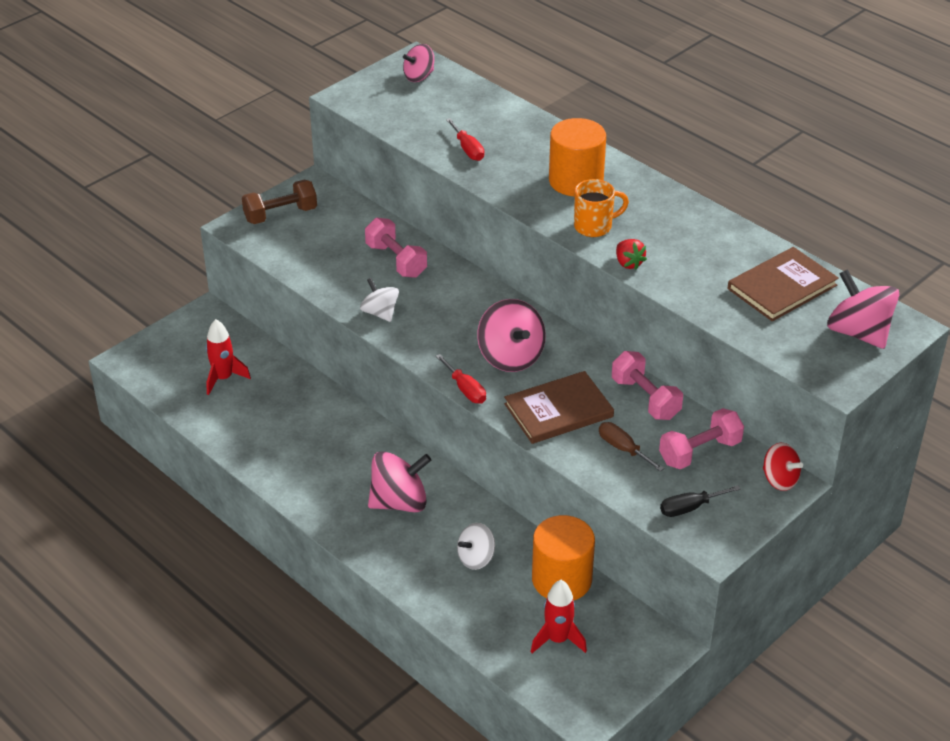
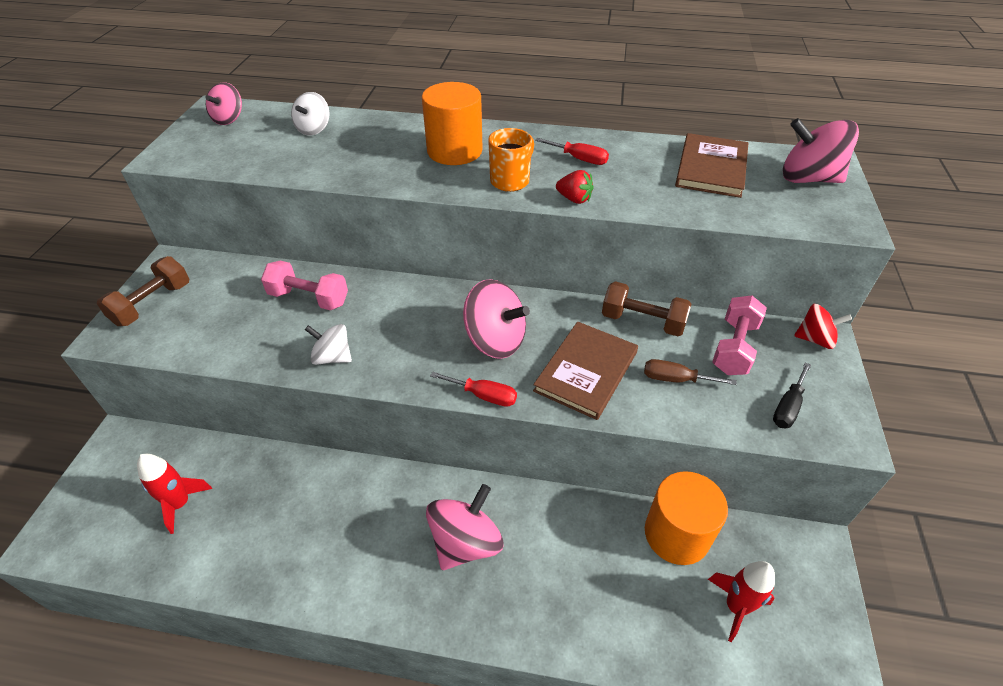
camera: 35 degrees left, 5 degrees up
red screwdriver [446,118,484,161] -> red screwdriver moved to [535,138,609,165]
white spinning top [457,523,495,570] -> white spinning top moved to [291,92,329,136]
pink dumbbell [612,351,683,420] -> brown dumbbell [602,281,691,336]

